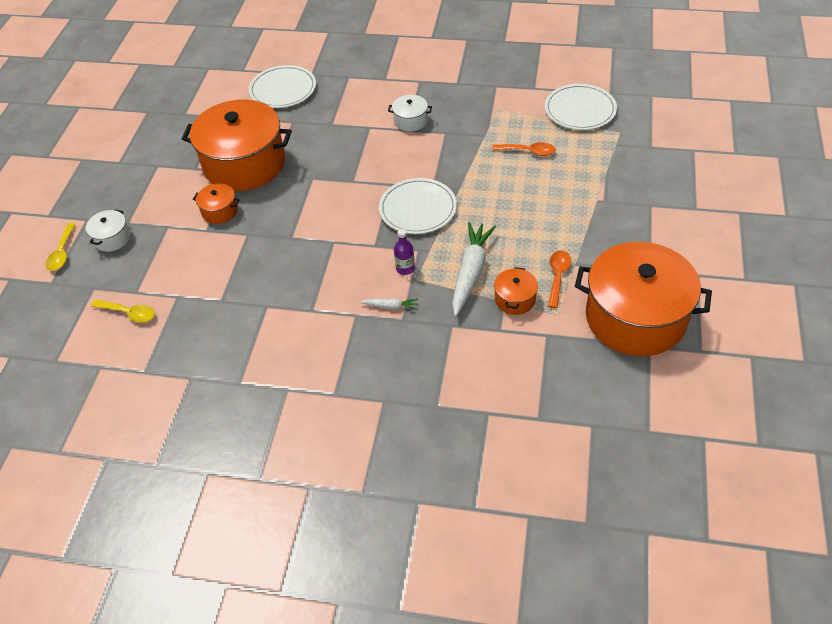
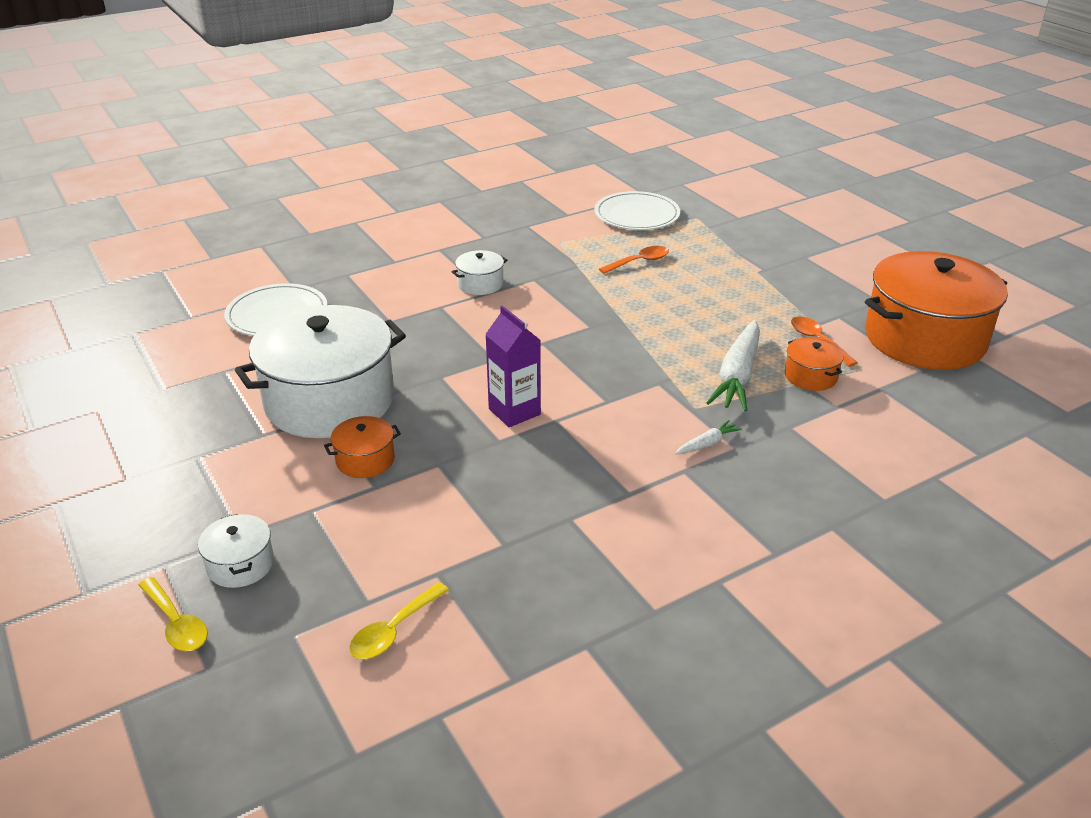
camera: 45 degrees left, 15 degrees down
yellow spoon [91,300,155,322] -> yellow spoon turned 150 degrees clockwise [349,582,449,659]
orange pot [182,99,292,191] -> white pot [235,305,406,438]
white plate [379,178,457,234] -> none
purple bottle [394,229,415,275] -> none
white carrot [452,222,496,316] -> white carrot turned 135 degrees counterclockwise [706,320,760,411]
none -> purple carton [485,305,541,427]

